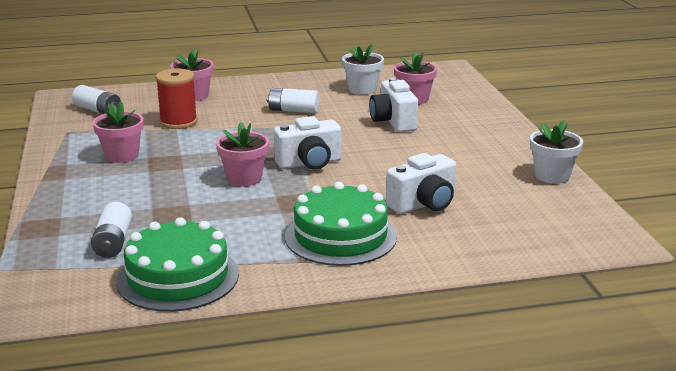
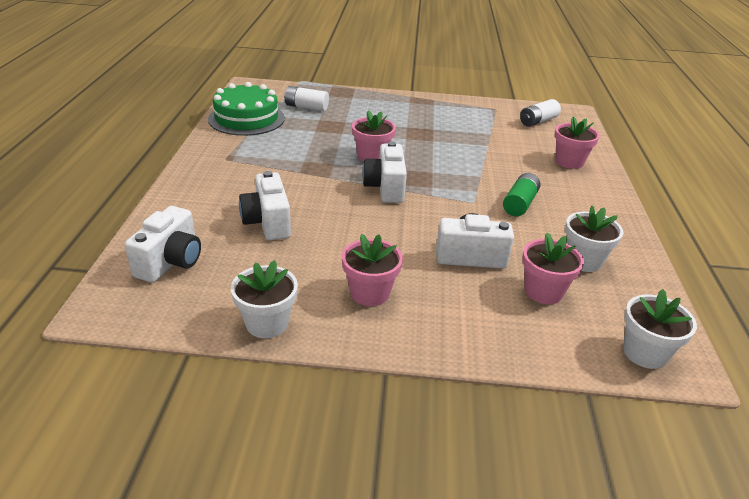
camera: 105 degrees right, 10 degrees up
pink flower pot [92,101,144,163] -> pink flower pot moved to [342,234,403,306]
red spool [156,68,197,129] -> none
white battery [267,88,319,113] -> green battery [503,173,541,216]
green cake [285,182,397,266] -> none
none -> white camera [125,206,201,283]
none -> white flower pot [623,289,697,369]

